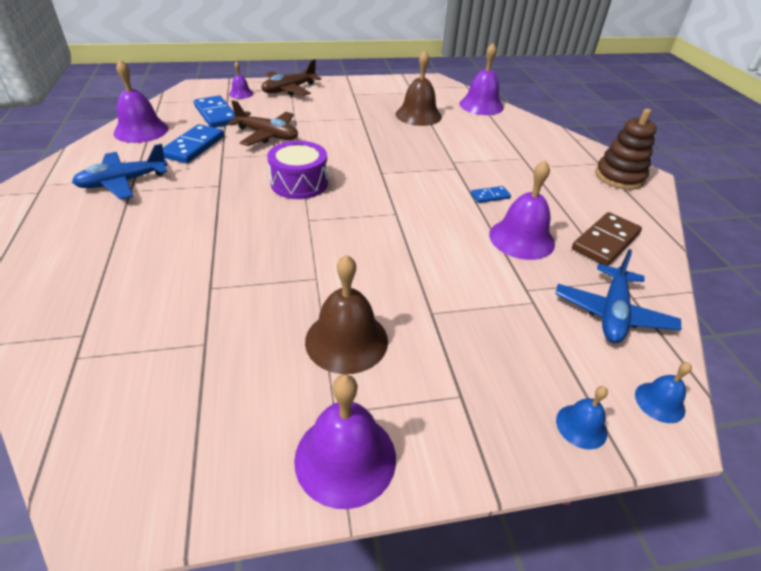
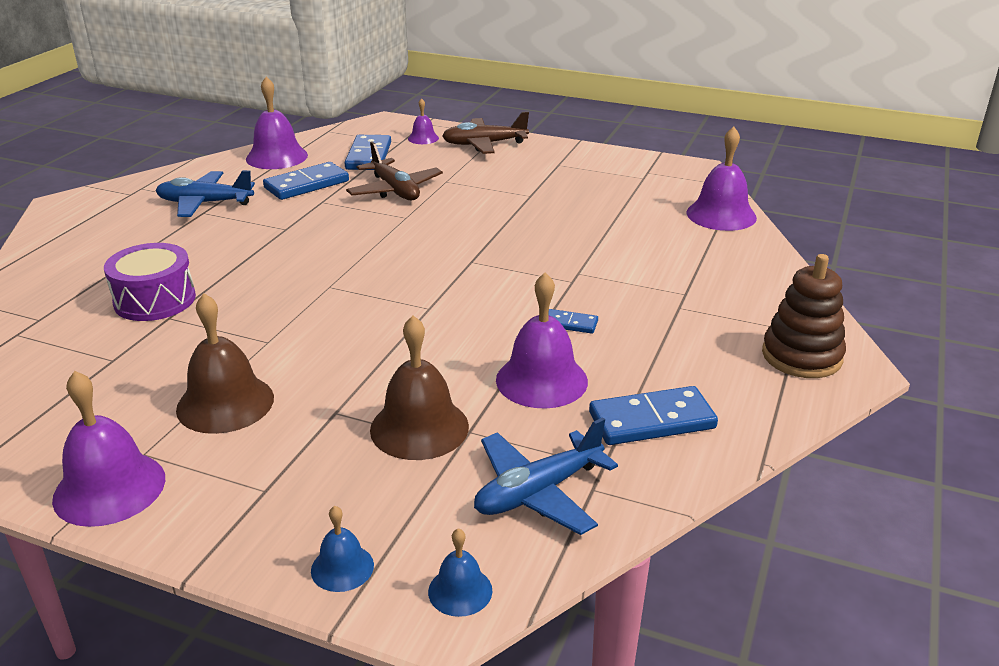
camera: 35 degrees right, 10 degrees down
purple drum [267,141,328,199] -> purple drum moved to [104,243,196,321]
brown bell [395,50,442,126] -> brown bell moved to [370,316,469,460]
brown domino [572,212,642,266] -> blue domino [589,386,718,445]

